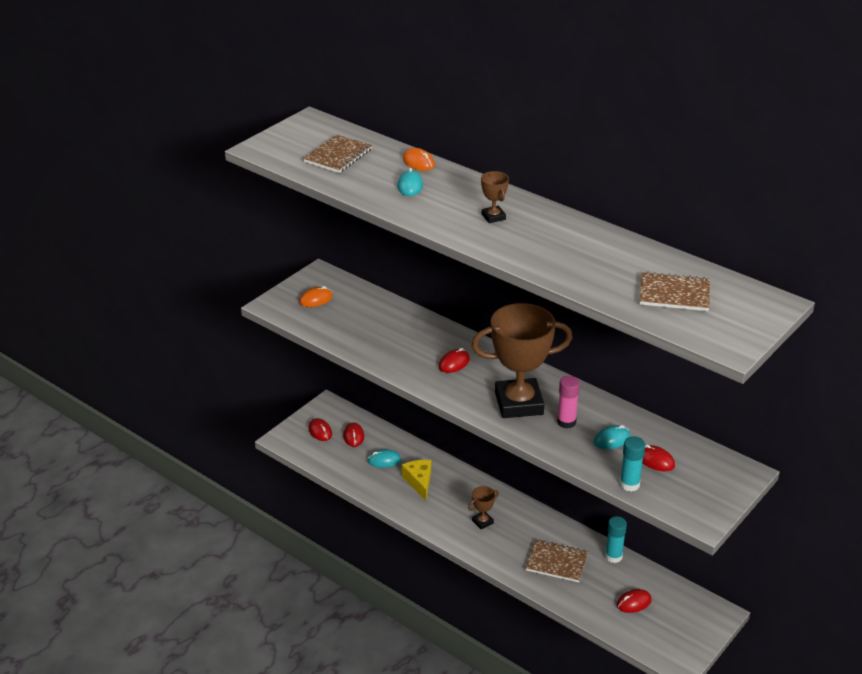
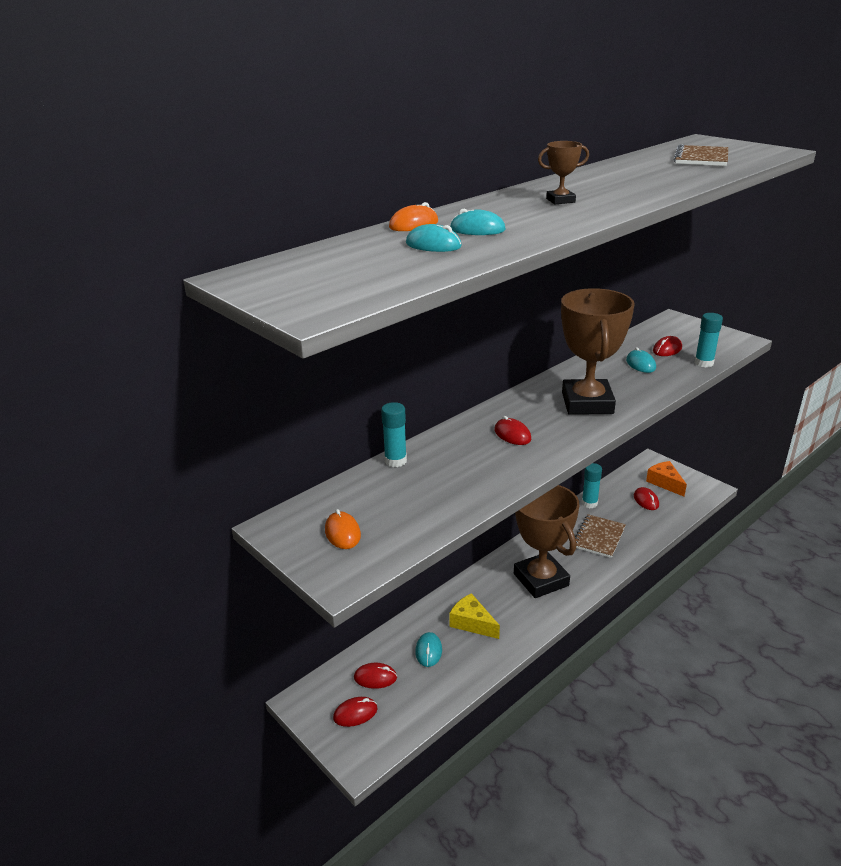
camera: 80 degrees left, 5 degrees down
brown notebook [303,135,372,173] -> none
yellow cheese [402,460,431,501] -> yellow cheese turned 45 degrees clockwise [449,593,500,639]
brown trophy [468,486,499,529] -> brown trophy [514,485,580,598], size x2.41
pink glue stick [557,376,580,428] -> none
none -> turquoise glue stick [381,402,407,467]
none -> turquoise mouse [406,224,462,252]
none -> orange cheese [646,461,687,497]

